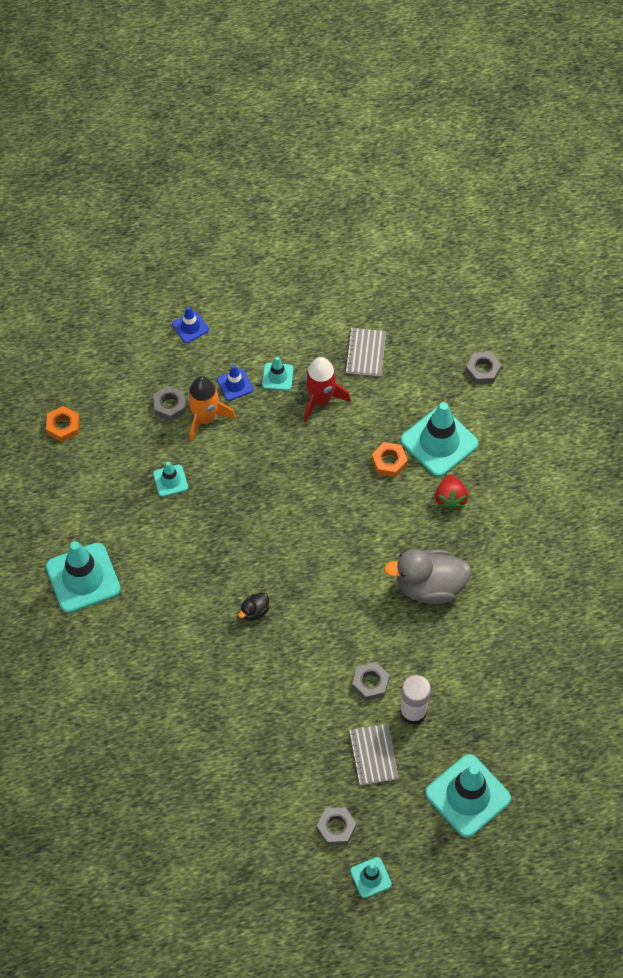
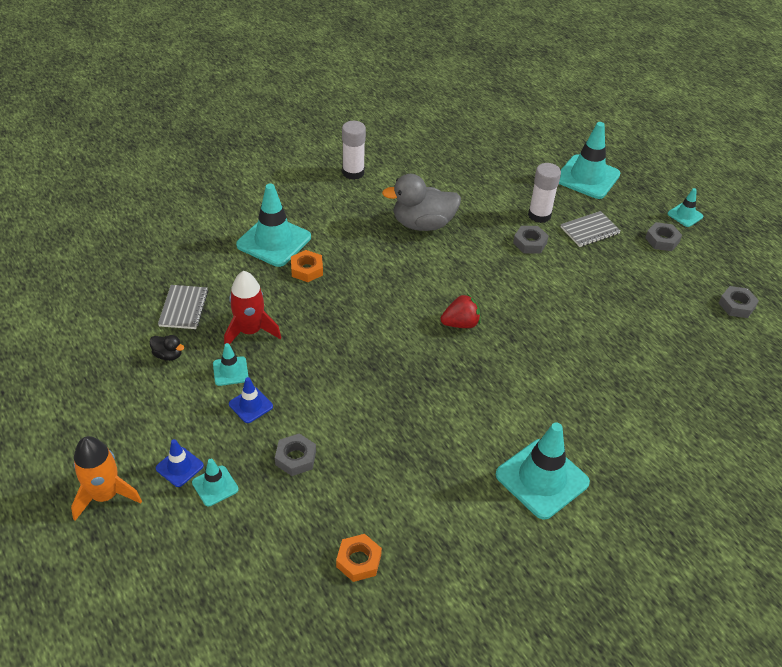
camera: 110 degrees left, 15 degrees down
turquoise traffic cone [153,462,188,497] -> turquoise traffic cone moved to [192,459,239,506]
orange rocket [187,376,236,442] -> orange rocket moved to [71,436,142,521]
black duck [238,592,269,621] -> black duck moved to [149,335,184,361]
grey notebook [345,328,386,376] -> grey notebook turned 75 degrees counterclockwise [158,285,208,329]
grey duck [384,549,472,604] -> grey duck turned 105 degrees clockwise [382,174,461,231]
red strawberry [435,475,468,512] -> red strawberry moved to [441,294,480,328]
grey nut [465,352,501,384] -> grey nut moved to [719,286,759,318]
none -> white glue stick [342,121,366,180]

